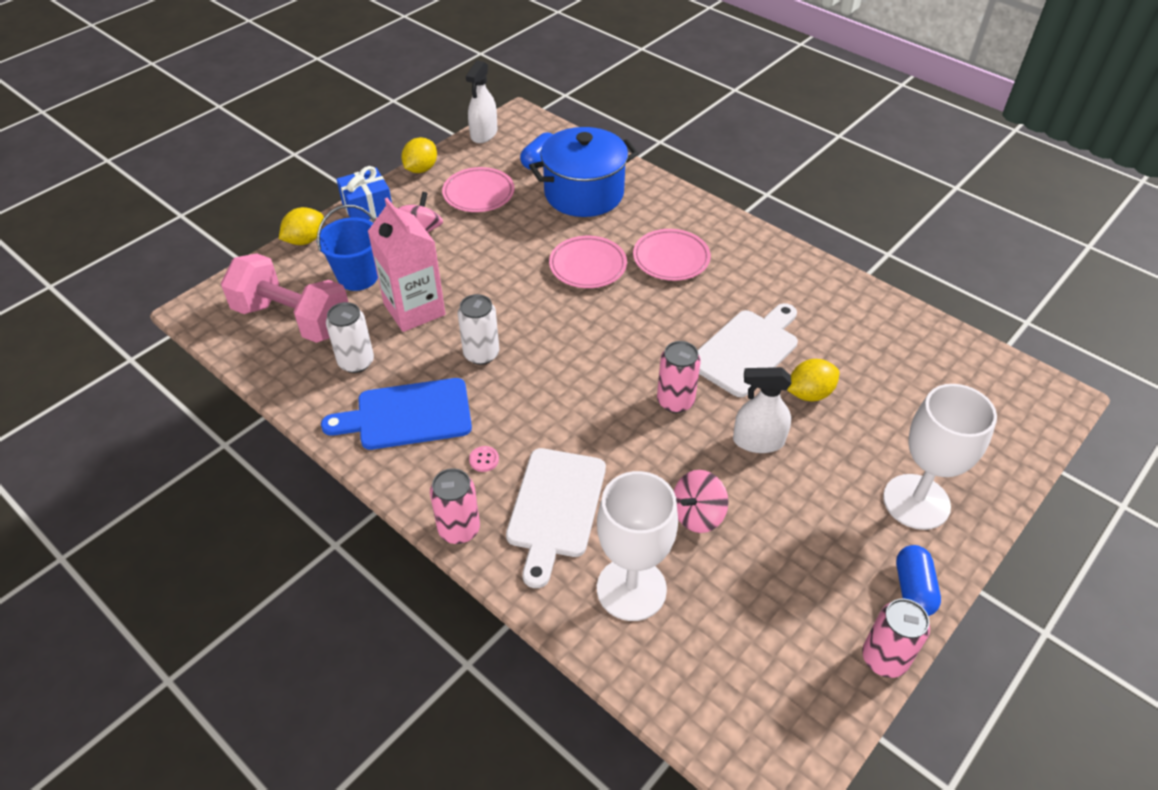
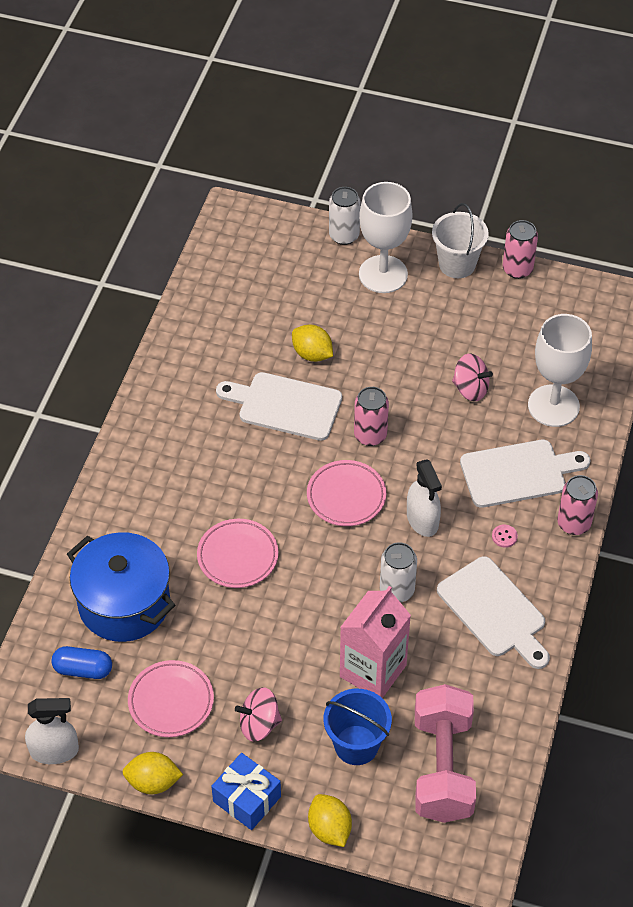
camera: 115 degrees left, 5 degrees up
yellow lemon [279,207,324,245] -> yellow lemon turned 45 degrees clockwise [308,794,352,847]
blue cutting board [321,378,472,450] -> white cutting board [437,556,550,669]
white can [326,302,374,373] -> white can moved to [329,187,361,245]
pink plate [633,229,711,281] -> pink plate moved to [307,460,386,526]
white spray bottle [733,367,792,453] -> white spray bottle moved to [407,459,442,537]
blue capsule [896,545,941,616] -> white bucket [432,203,489,278]

